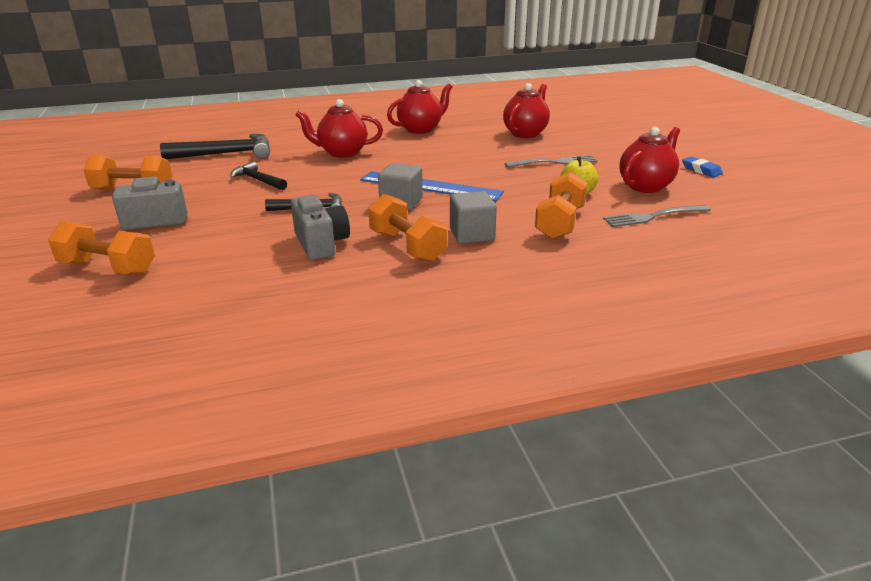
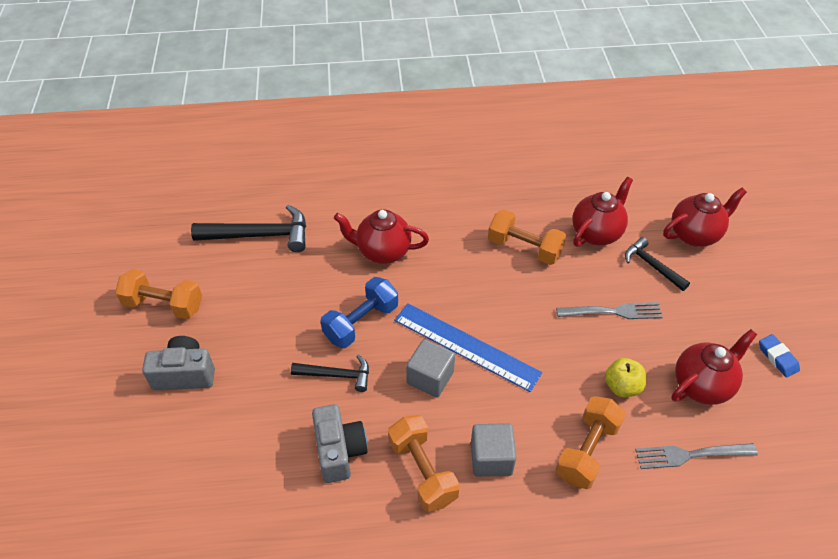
camera: 10 degrees right, 20 degrees up
orange dumbbell [48,221,155,275] -> orange dumbbell moved to [488,209,566,265]
black hammer [230,161,287,190] -> black hammer moved to [625,237,690,291]
red teapot [387,80,453,134] -> red teapot moved to [663,187,747,247]
none -> blue dumbbell [320,277,398,348]

